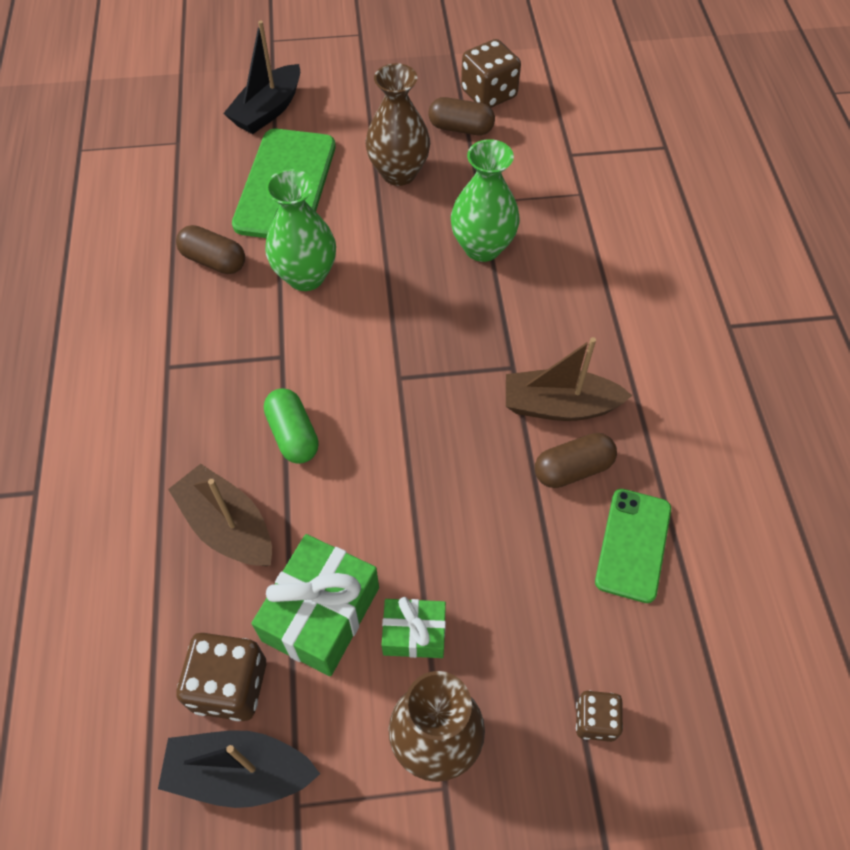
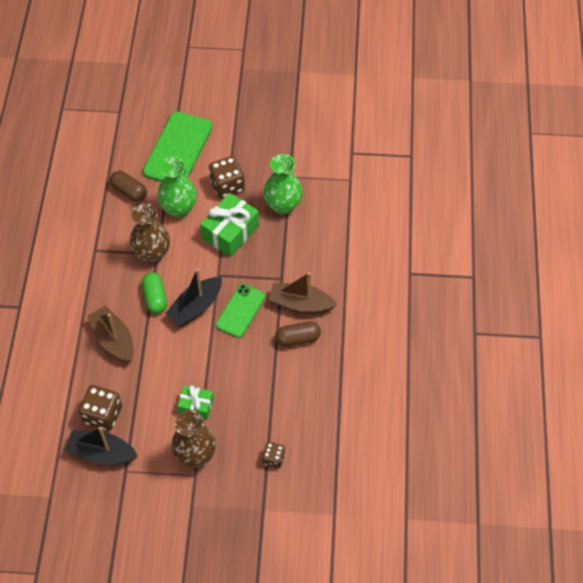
camera: 10 degrees right, 0 degrees up
black boat [223,21,300,134] -> black boat moved to [165,269,222,326]
green gift [251,534,379,676] -> green gift moved to [200,193,259,257]
brown vase [366,63,430,186] -> brown vase moved to [130,203,170,263]
brown capsule [428,97,495,135] -> none
brown dice [461,39,521,108] -> brown dice moved to [209,156,245,199]
green phone [595,489,671,603] -> green phone moved to [216,284,266,338]

